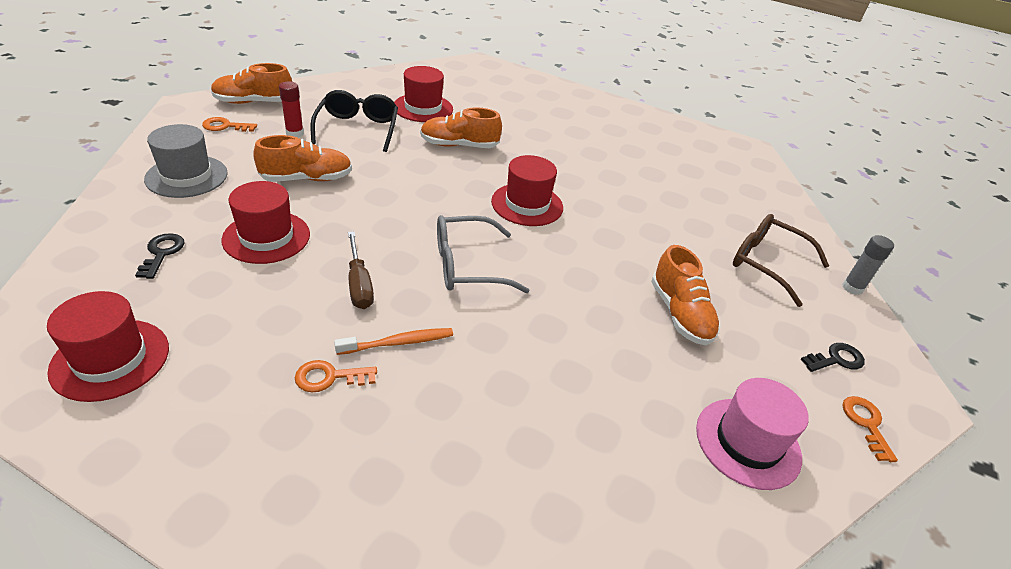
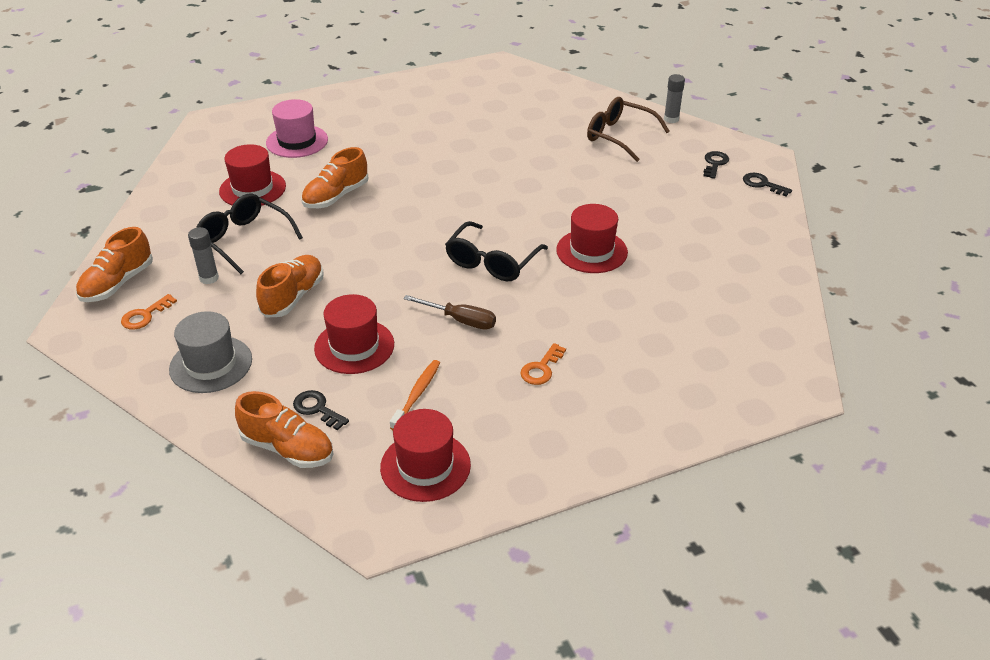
camera: 45 degrees left, 0 degrees up
red glue stick [279,81,304,138] -> grey glue stick [188,227,219,284]
orange toothbrush [334,328,453,355] -> orange toothbrush moved to [390,360,440,430]
grey glasses [437,215,530,293] -> black glasses [445,221,548,281]
red hat [491,155,563,226] -> red hat moved to [556,204,628,273]
orange shoe [651,245,721,345] -> orange shoe moved to [235,391,333,468]
pink hat [696,378,809,490] -> pink hat moved to [266,99,328,158]
brown glasses [733,214,829,307] -> brown glasses turned 45 degrees clockwise [587,97,670,162]
orange key [842,396,898,462] -> black key [743,173,792,196]

